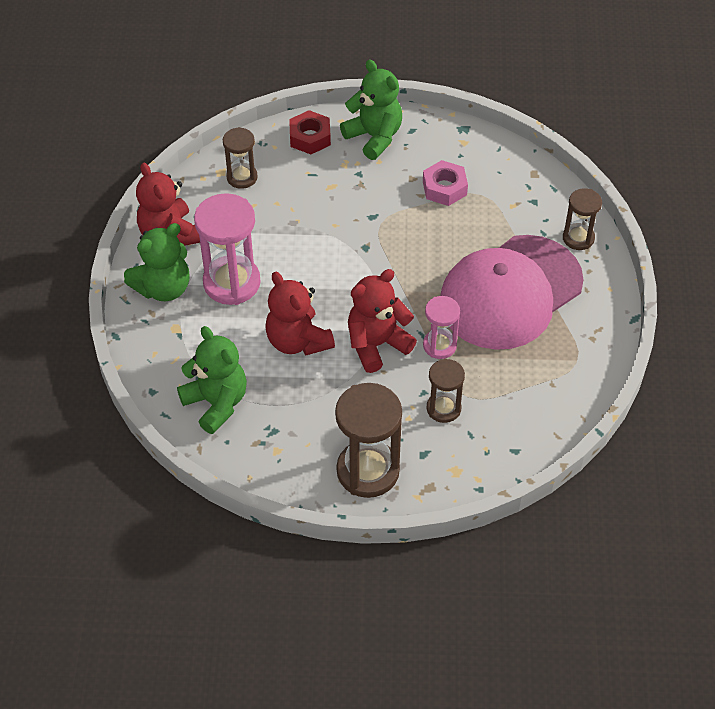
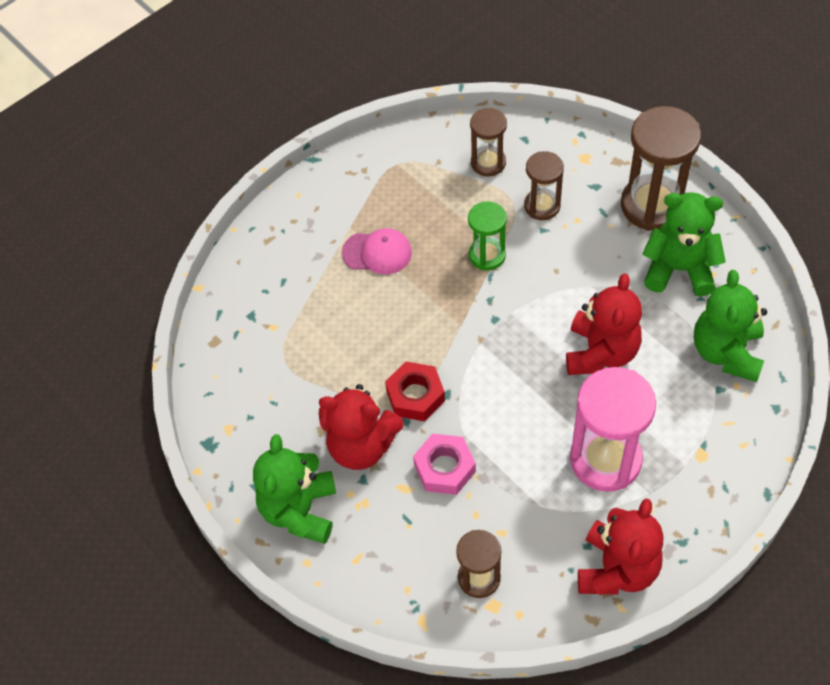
camera: 130 degrees left, 5 degrees up
green teddy bear [124,223,190,301] -> green teddy bear moved to [642,192,726,296]
red nut [289,110,331,154] -> red nut moved to [385,362,445,421]
red teddy bear [348,269,417,373] -> red teddy bear moved to [319,384,404,470]
pink nut [423,160,468,206] -> pink nut moved to [413,434,476,495]
pink hourglass [423,296,460,359] -> green hourglass [468,201,507,270]
pink cap [440,235,584,350] -> pink cap [342,228,412,275], size x0.40
brown hourglass [563,188,602,250] -> brown hourglass moved to [470,108,507,177]

